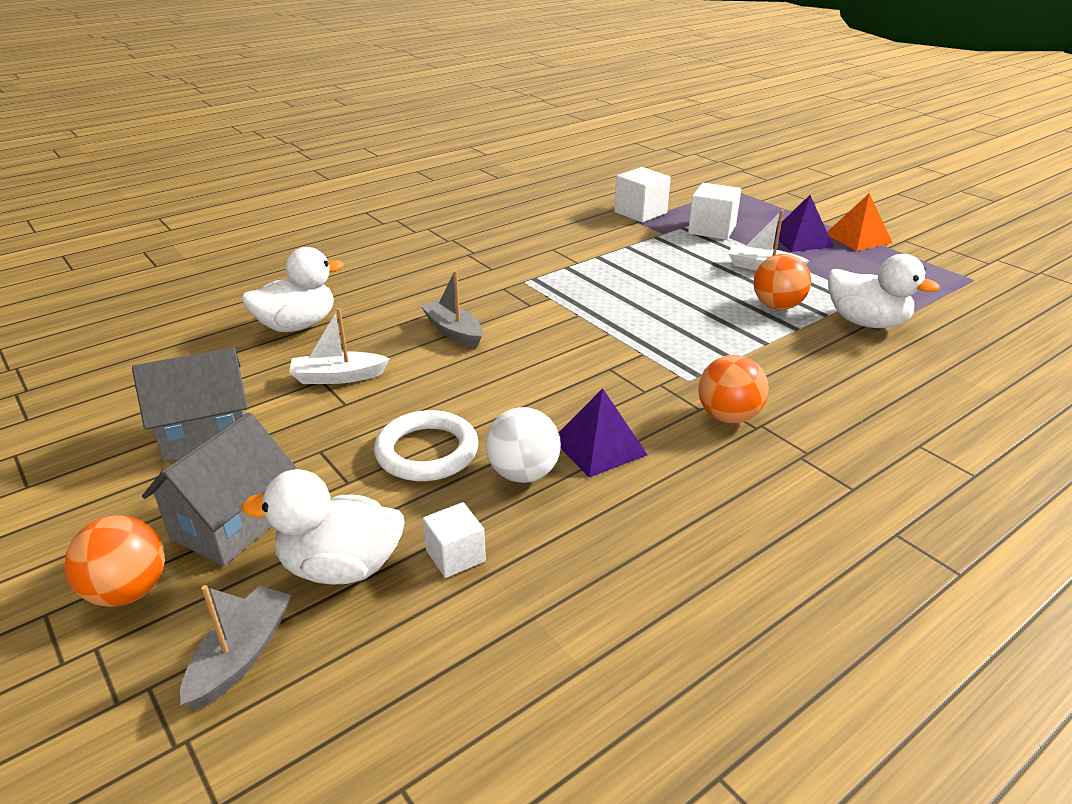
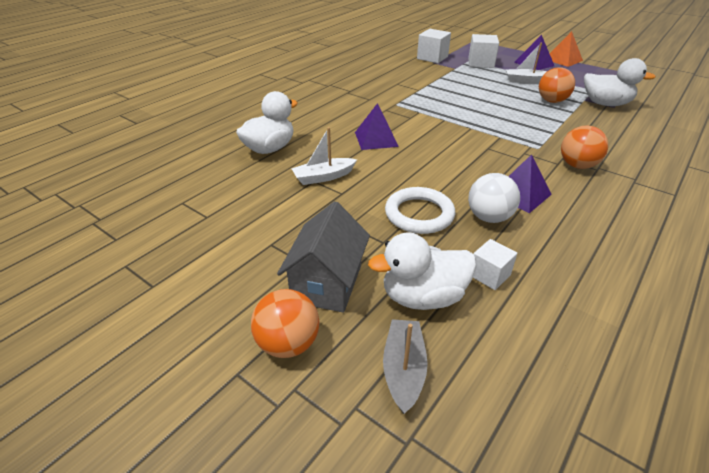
camera: 15 degrees left, 5 degrees up
grey house [132,347,248,462] -> none
grey boat [421,270,483,347] -> purple pyramid [355,103,399,150]

